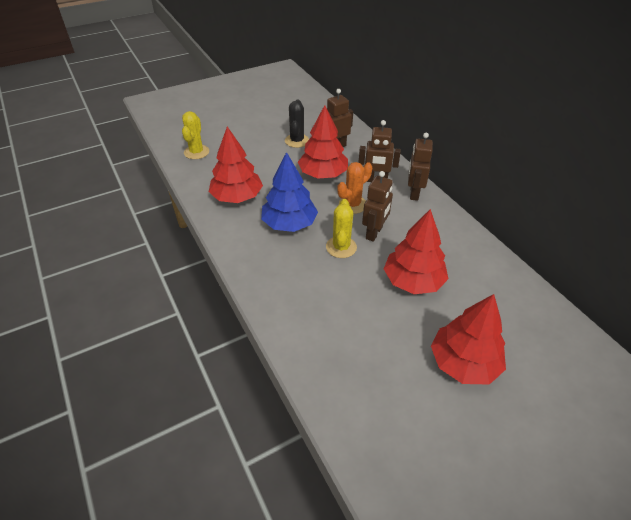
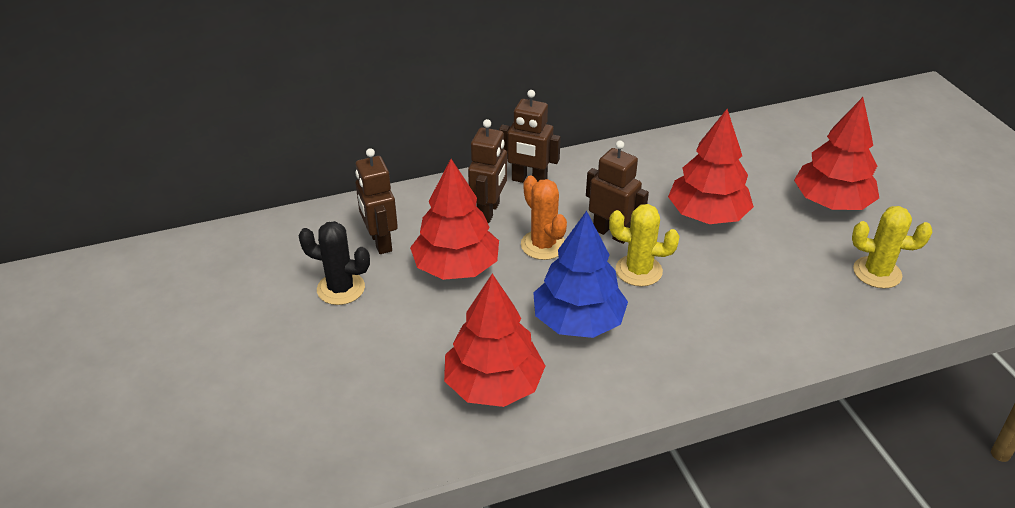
camera: 80 degrees left, 5 degrees down
yellow cactus [182,111,209,159] -> yellow cactus moved to [852,206,932,289]

